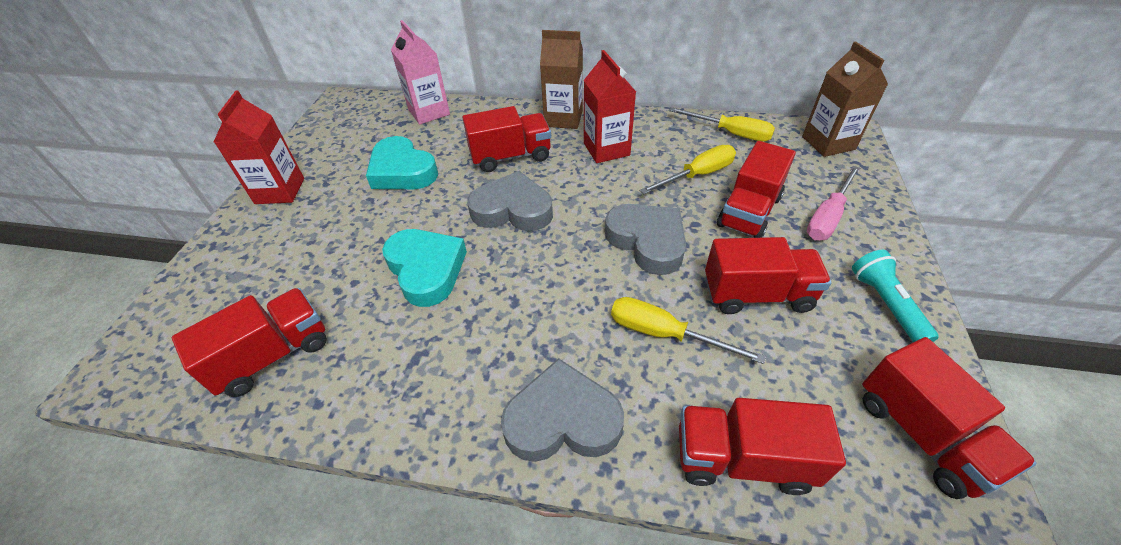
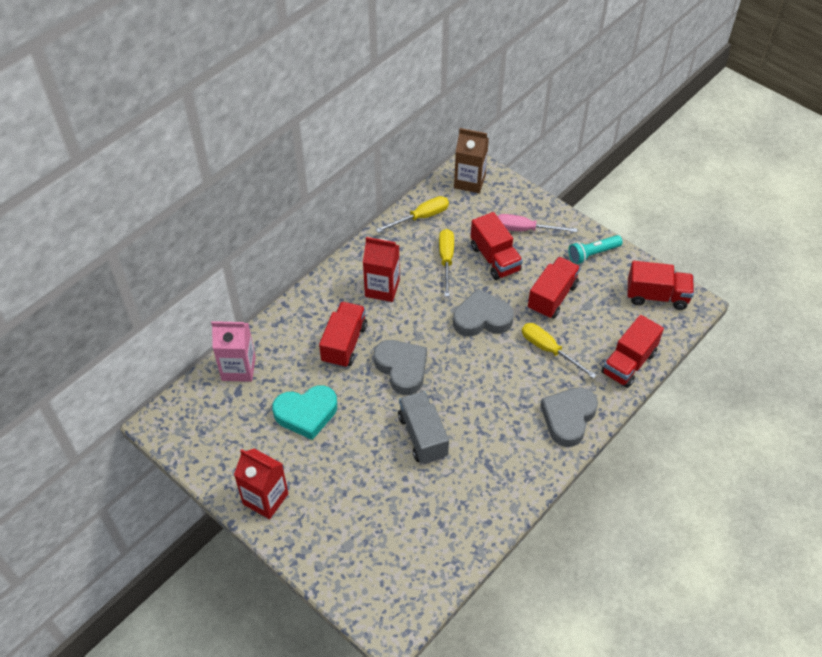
camera: 60 degrees left, 5 degrees up
red truck [172,288,327,397] -> none
turquoise heart [382,229,467,307] -> grey truck [398,391,449,464]
grey heart [467,171,553,231] -> grey heart turned 105 degrees clockwise [374,340,427,395]
brown carton [540,30,583,129] -> none
yellow screwdriver [611,297,766,364] -> yellow screwdriver turned 75 degrees clockwise [522,323,597,379]
pink screwdriver [807,166,860,240] -> pink screwdriver turned 120 degrees clockwise [497,214,577,233]
turquoise flashlight [852,250,939,342] -> turquoise flashlight turned 45 degrees counterclockwise [568,235,623,264]

